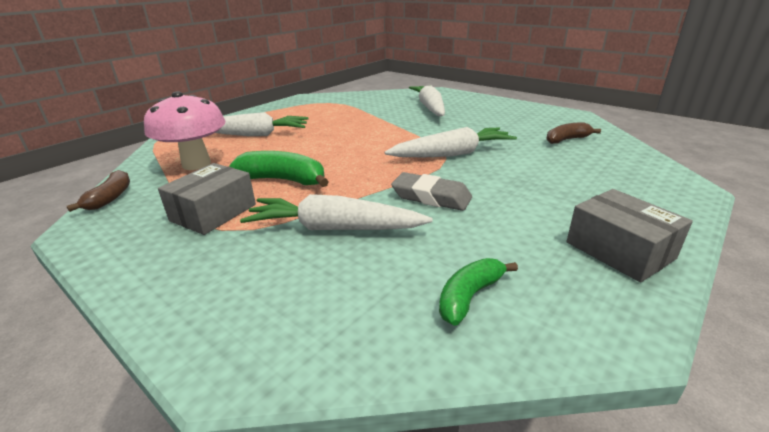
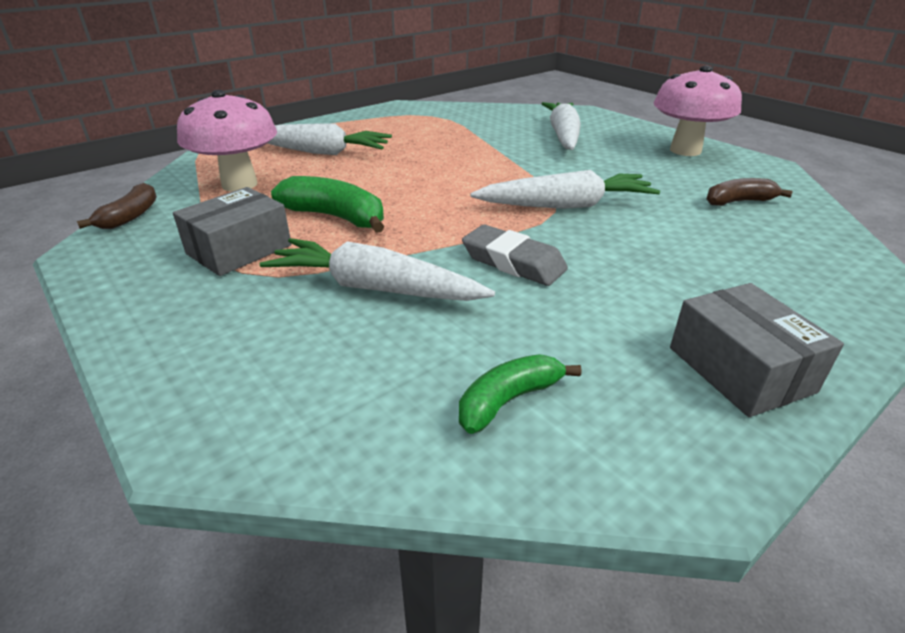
camera: 10 degrees right, 5 degrees up
none -> pink mushroom [654,66,742,156]

